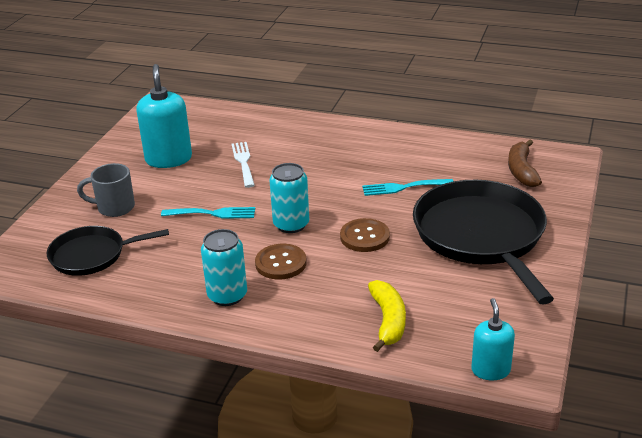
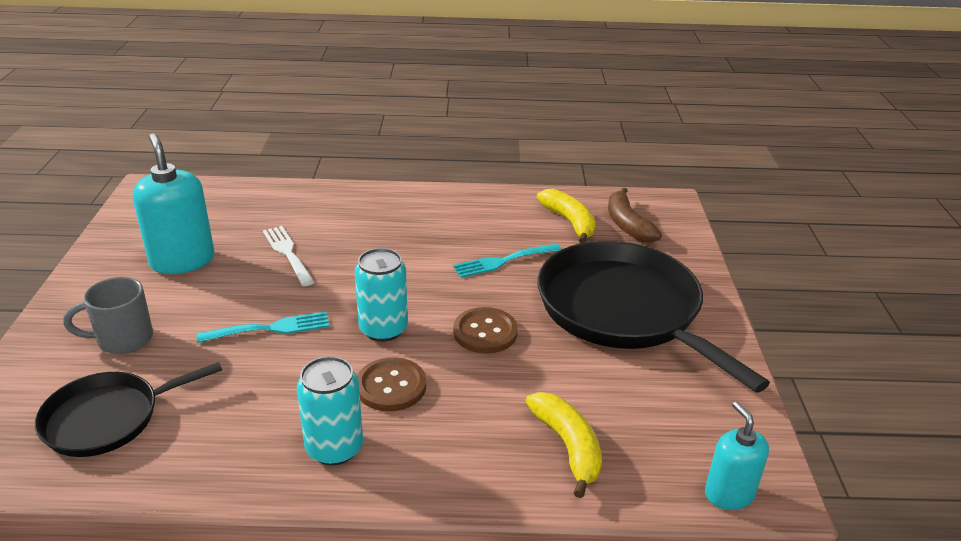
camera: 20 degrees left, 0 degrees up
none -> yellow banana [537,189,596,243]

